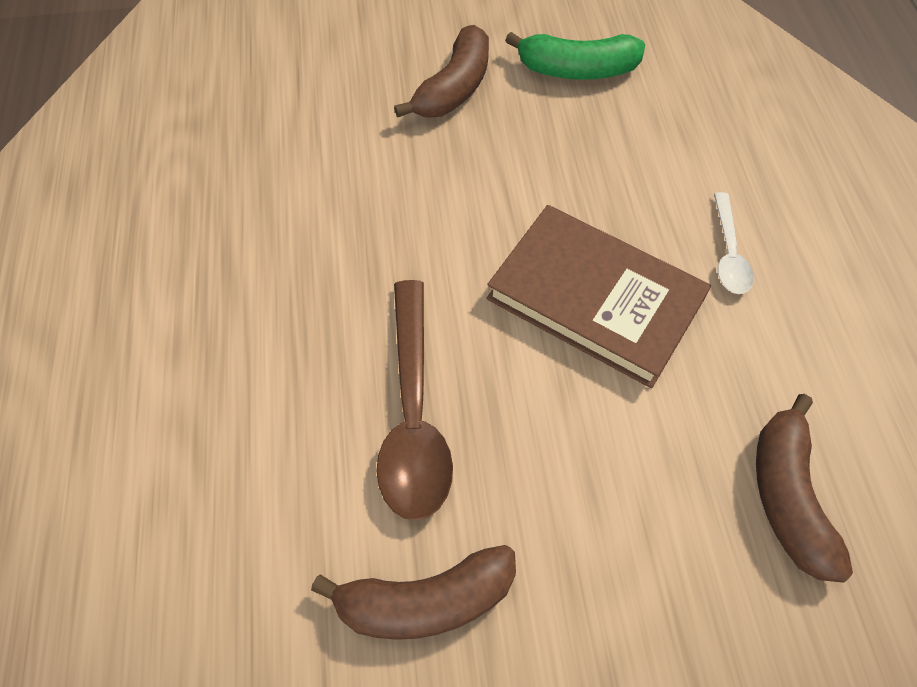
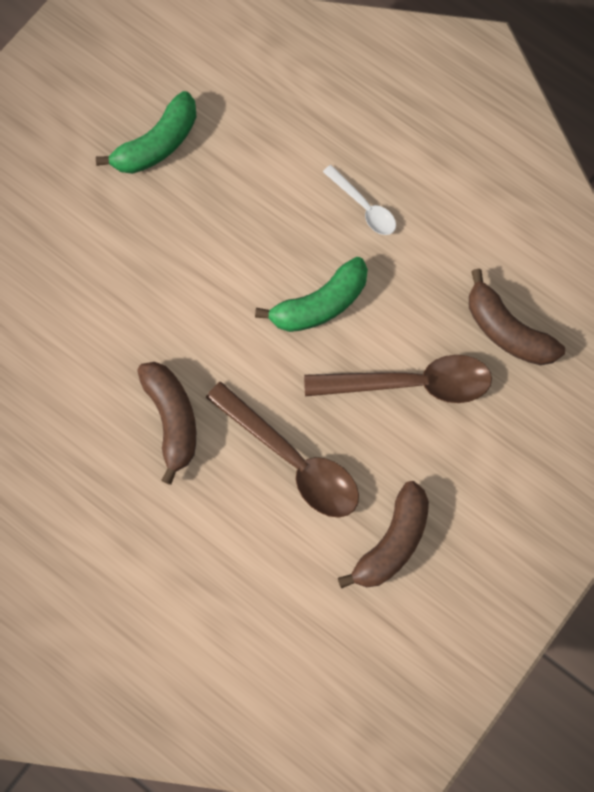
camera: 45 degrees left, 15 degrees up
brown banana [394,25,489,118] -> brown banana moved to [137,362,196,485]
brown book [487,205,711,388] -> green banana [255,257,368,332]
none -> brown spoon [304,355,492,403]

